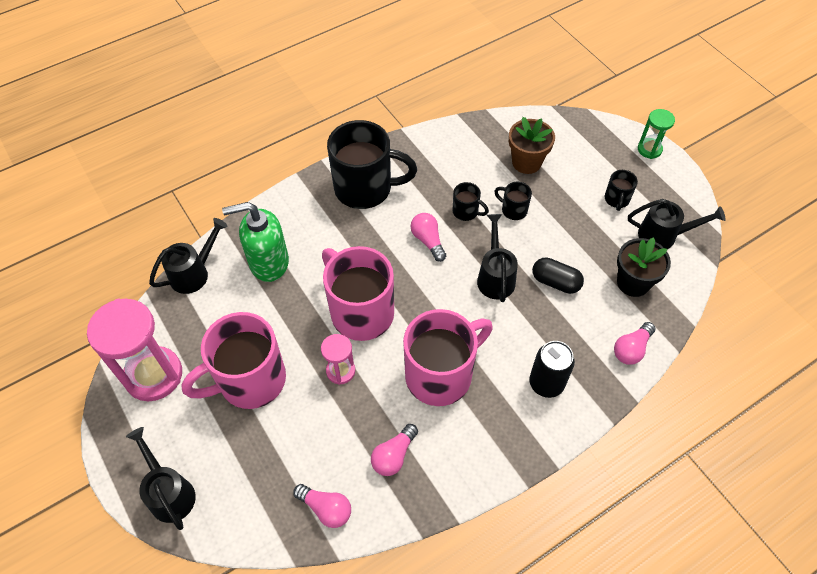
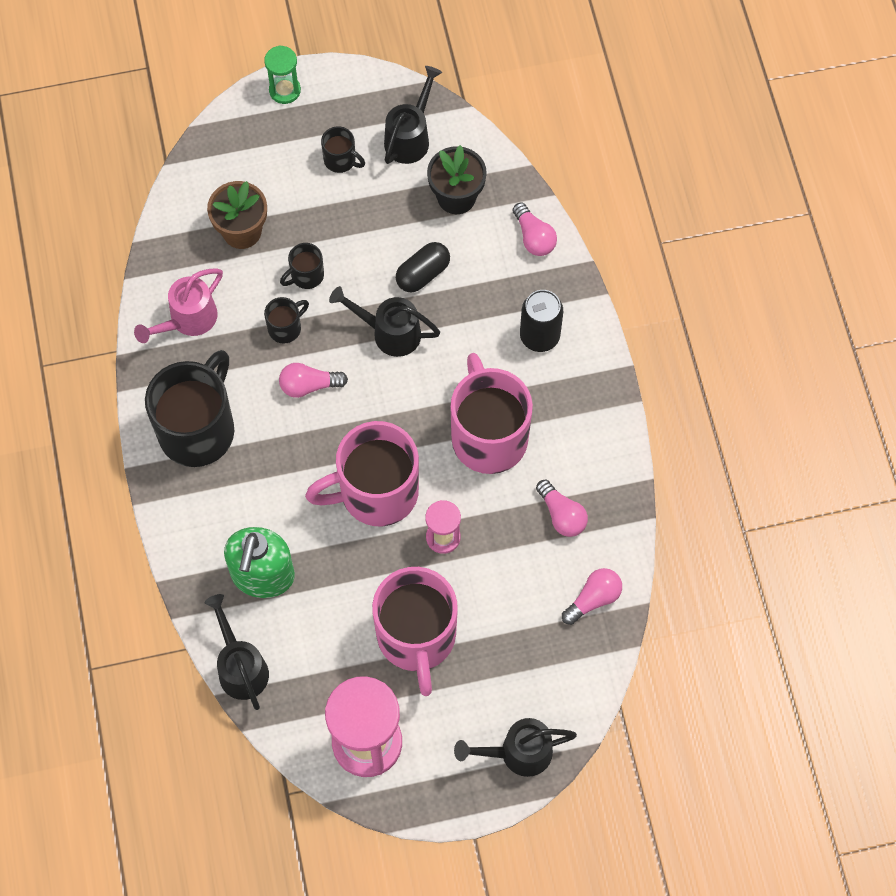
camera: 70 degrees left, 10 degrees up
none -> pink watering can [134,268,223,343]

